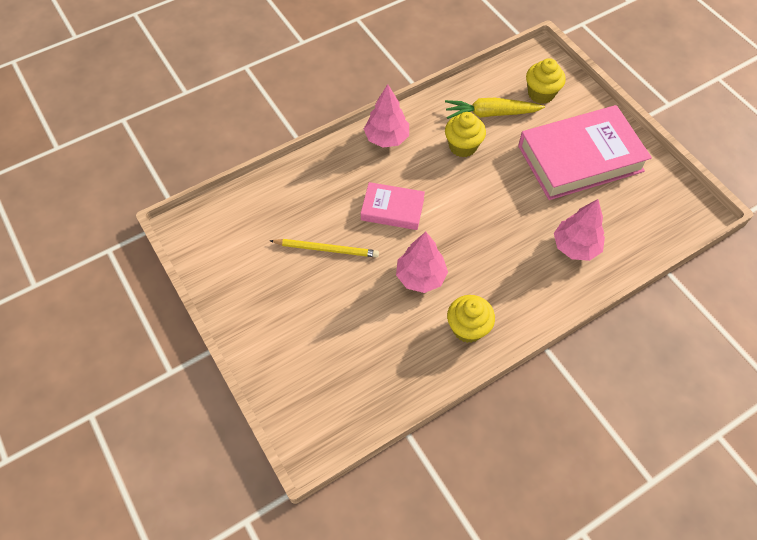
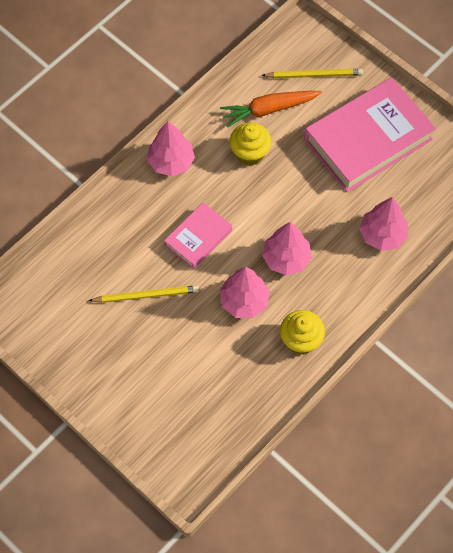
camera: 15 degrees left, 5 degrees up
pink book [361,182,425,230] -> pink book turned 45 degrees counterclockwise [164,202,232,269]
yellow carrot [445,98,545,119] -> orange carrot [220,91,322,128]
yellow cupcake [526,58,566,104] -> yellow pencil [261,69,363,78]
none -> pink tree [262,222,312,275]

